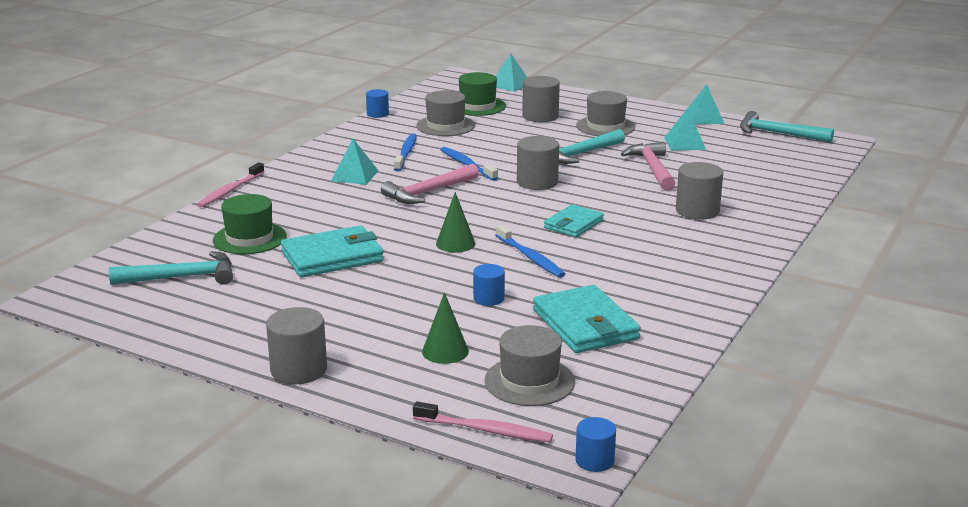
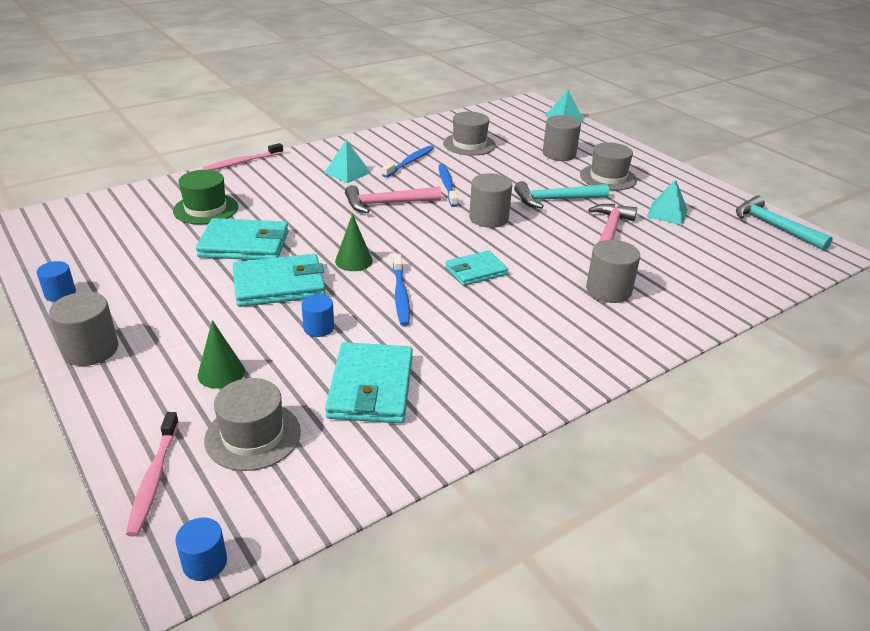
camera: 25 degrees right, 10 degrees up
turquoise hammer [109,251,233,285] -> none
blue cylinder [366,89,389,118] -> blue cylinder moved to [36,261,76,302]
pink toothbrush [413,401,553,443] -> pink toothbrush turned 45 degrees clockwise [126,412,179,537]
green hat [459,72,506,116] -> none
turquoise pyramid [688,84,724,125] -> none
none -> turquoise wallet [233,254,326,307]

